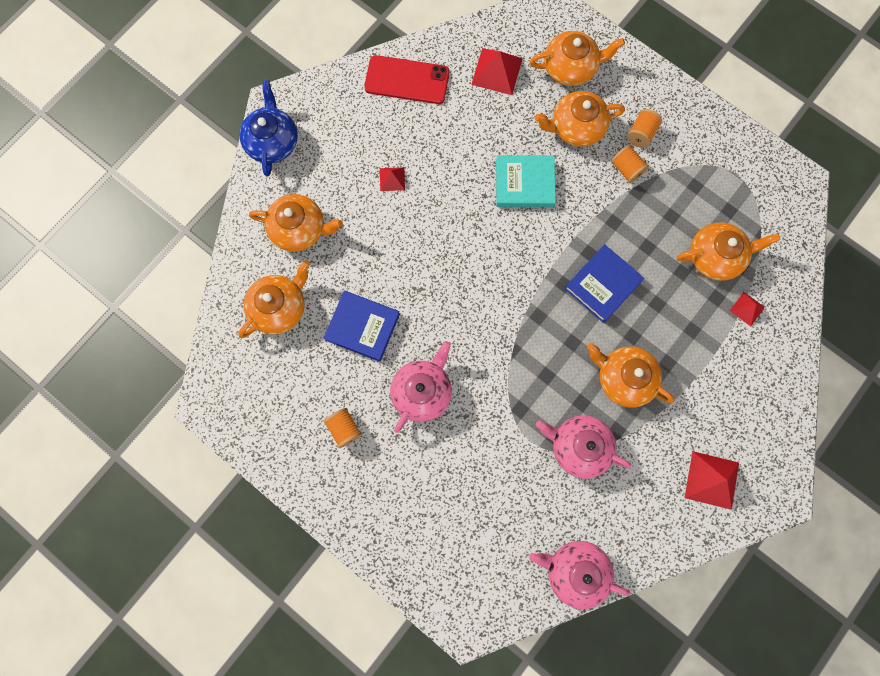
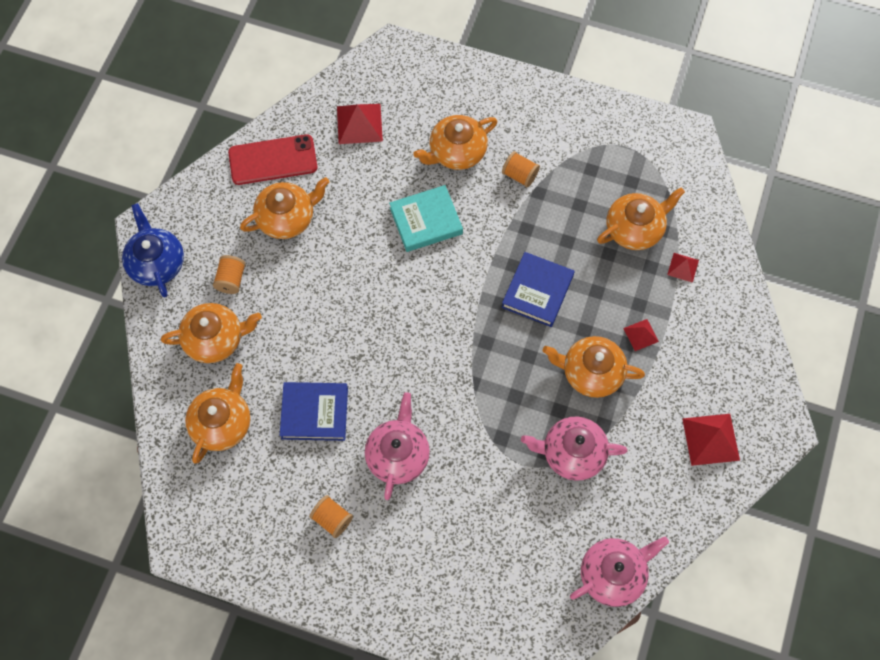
camera: 20 degrees left, 10 degrees down
red pyramid [380,167,405,191] -> red pyramid moved to [623,319,659,351]
pink teapot [529,541,630,609] -> pink teapot turned 150 degrees clockwise [570,537,669,607]
orange teapot [530,31,625,86] -> orange teapot moved to [240,177,329,239]
orange spool [627,109,662,148] -> orange spool moved to [213,255,246,294]

